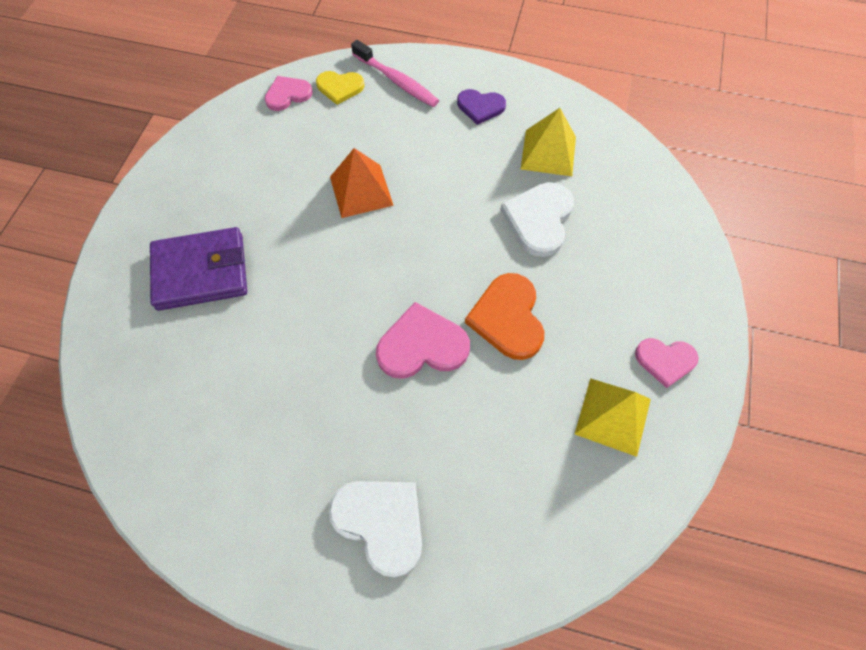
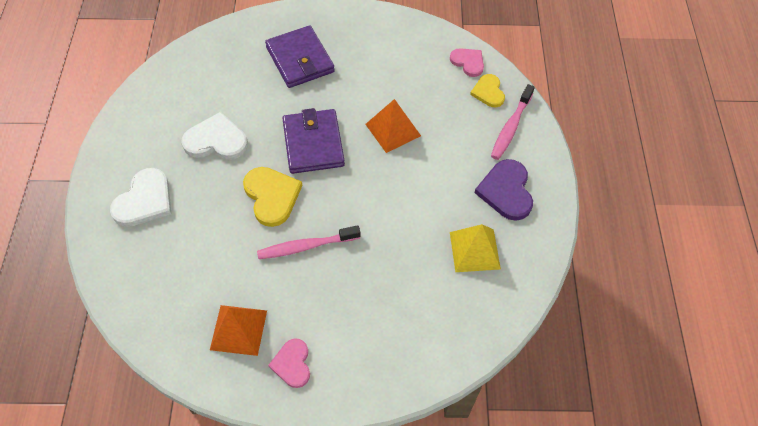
camera: 75 degrees right, 5 degrees down
pink heart [376,302,470,379] -> yellow heart [243,167,302,227]
purple heart [457,89,506,125] -> purple heart [475,159,533,221], size x1.56
orange heart [465,273,544,360] -> pink toothbrush [257,225,361,259]
white heart [500,182,574,257] -> white heart moved to [182,112,248,160]
yellow pyramid [575,378,651,457] -> orange pyramid [210,305,267,356]
none -> purple wallet [282,108,345,174]

